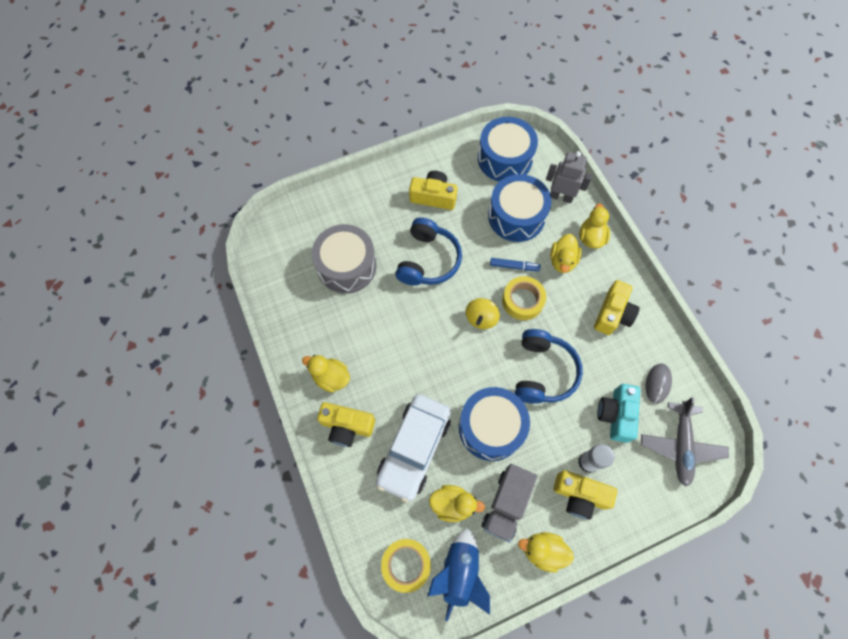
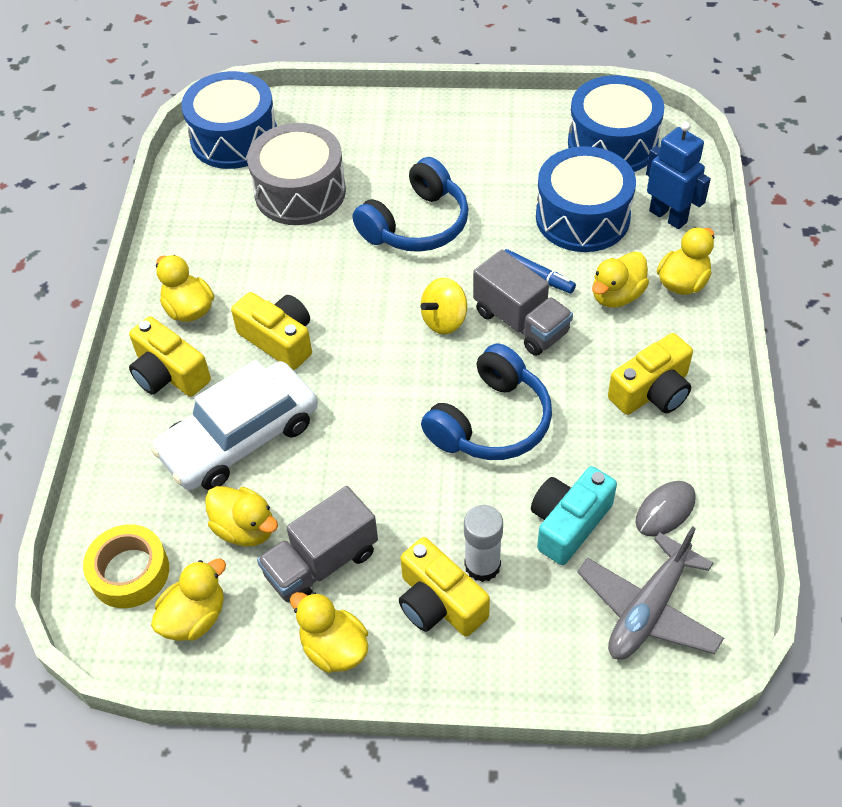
camera: 30 degrees right, 15 degrees down
yellow camera [409,171,458,210] -> yellow camera moved to [231,292,312,370]
blue rocket [427,528,490,621] -> yellow duck [151,558,226,641]
blue drum [459,387,530,461] -> blue drum moved to [181,71,277,169]
yellow tape [502,276,546,320] -> grey truck [473,250,573,356]
grey robot [546,151,592,203] -> blue robot [646,122,711,229]

